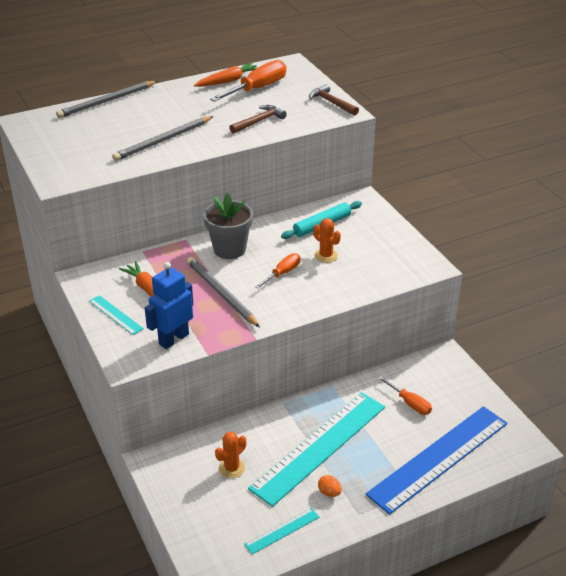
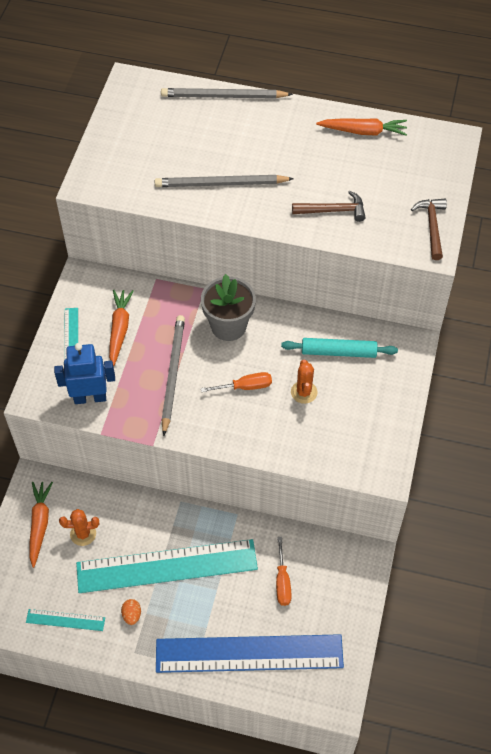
camera: 40 degrees right, 20 degrees up
orange screwdriver [210,60,286,102] -> none
none -> orange carrot [29,482,53,568]

